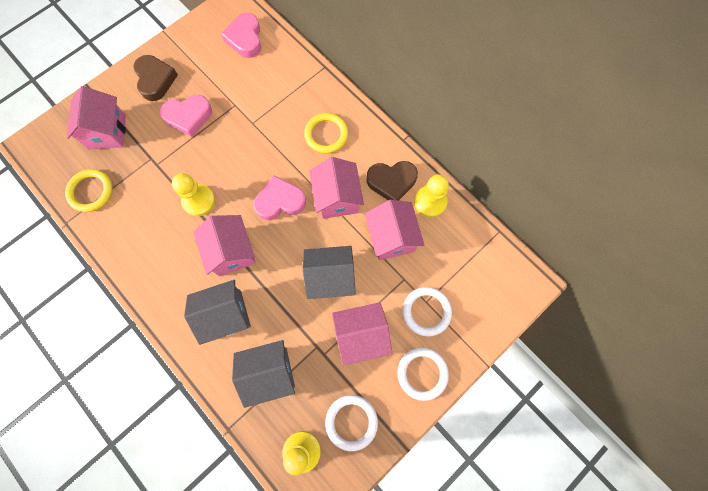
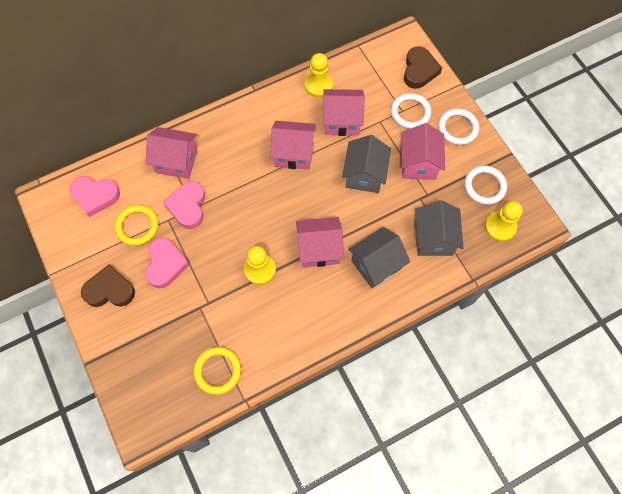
camera: 75 degrees left, 5 degrees down
pink house [67,86,126,149] -> pink house moved to [146,127,198,179]
grey house [184,280,251,345] -> grey house turned 60 degrees clockwise [348,227,410,288]
pink heart [253,176,306,220] -> pink heart moved to [163,181,205,229]
yellow ring [304,113,348,153] -> yellow ring moved to [114,205,158,246]
brown heart [367,161,418,201] -> brown heart moved to [404,46,442,89]

